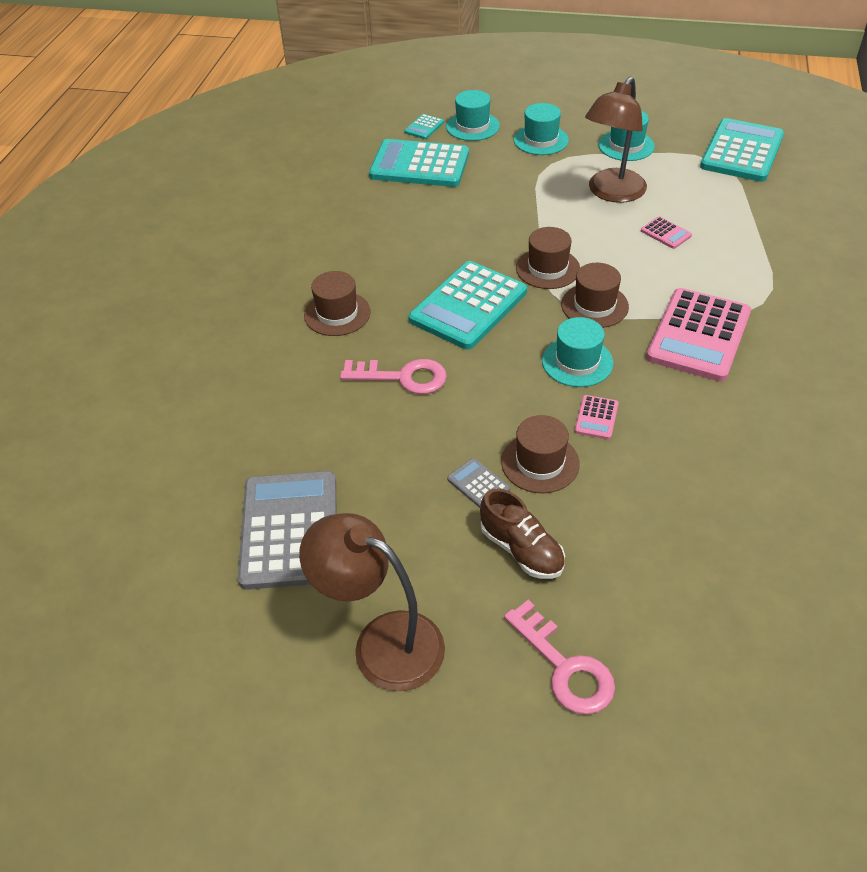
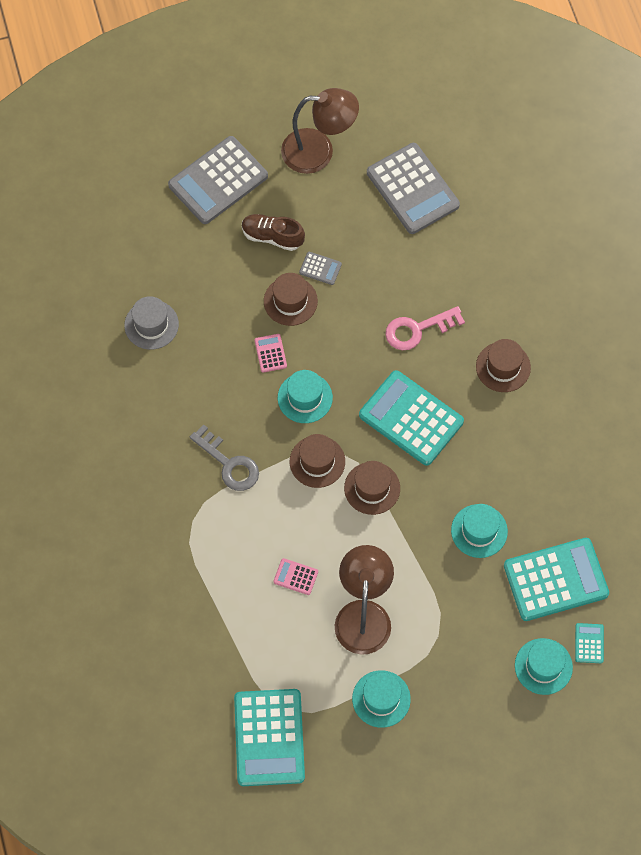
camera: 150 degrees right, 20 degrees up
turquoise calculator [409,261,527,350] -> turquoise calculator turned 60 degrees counterclockwise [359,370,464,466]
pink key [504,600,615,714] -> grey calculator [168,136,268,224]
turquoise hat [514,103,569,155] -> turquoise hat moved to [451,504,508,558]
pink calculator [646,288,751,382] -> grey key [190,424,259,491]
none -> grey hat [124,296,179,350]

